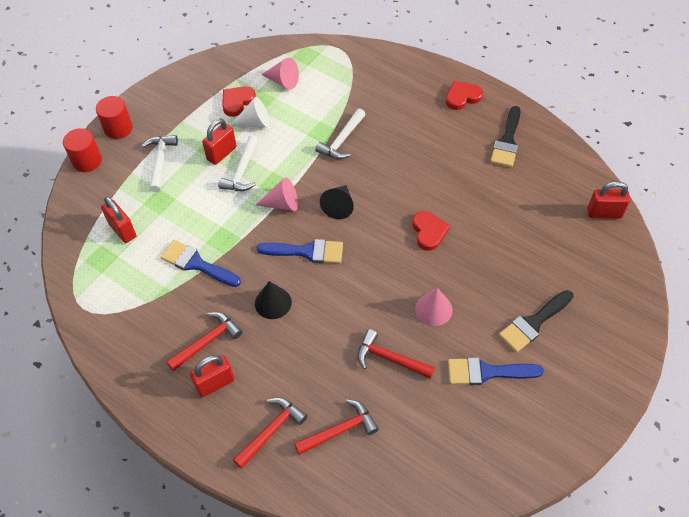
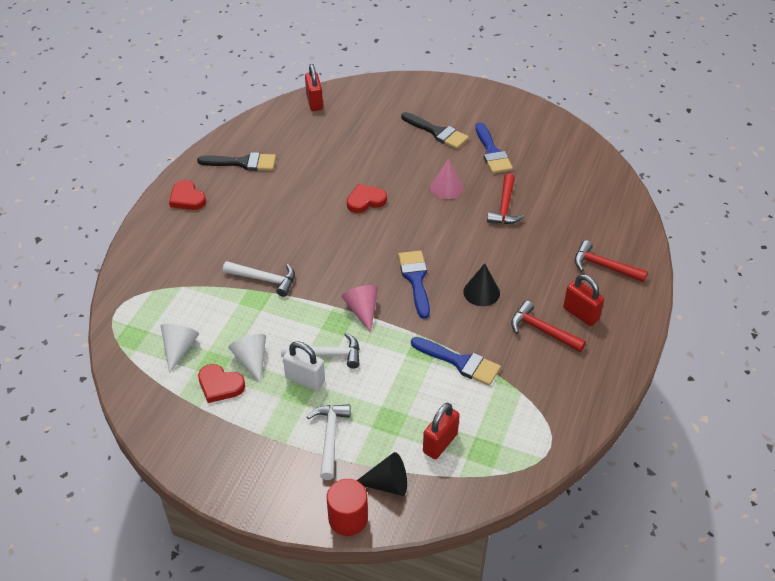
camera: 105 degrees left, 10 degrees down
red cylinder [96,96,133,139] -> none
white hammer [142,135,178,192] -> white hammer turned 105 degrees clockwise [307,404,351,480]
blue brush [161,240,241,287] -> blue brush turned 75 degrees counterclockwise [411,337,501,386]
red padlock [202,118,237,165] -> white padlock [283,341,325,391]
pink cone [261,57,299,90] -> white cone [161,324,199,373]
red hammer [294,399,379,455] -> none
black cone [320,185,354,219] -> black cone moved to [357,452,407,496]

